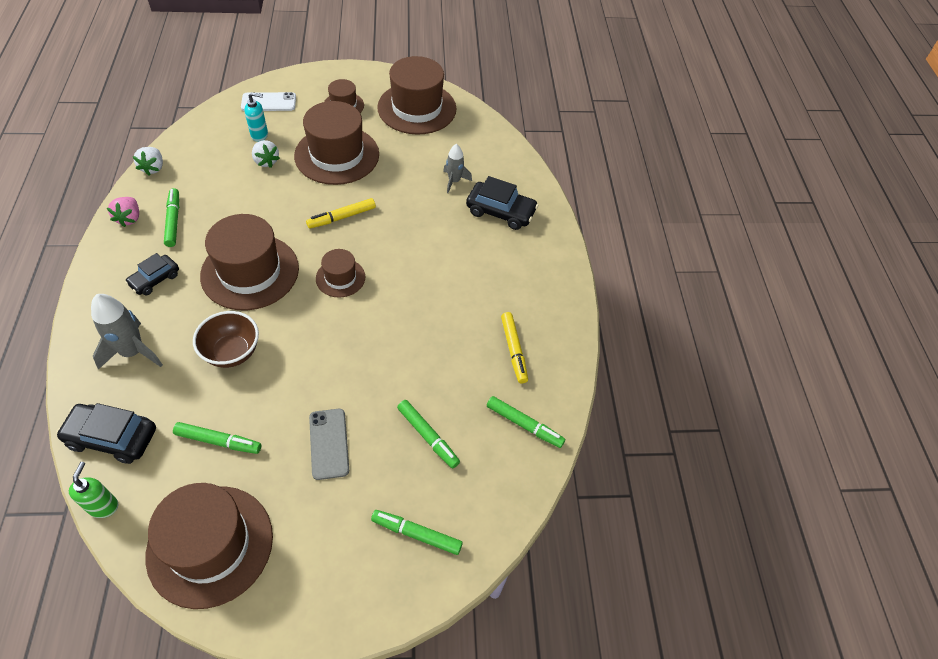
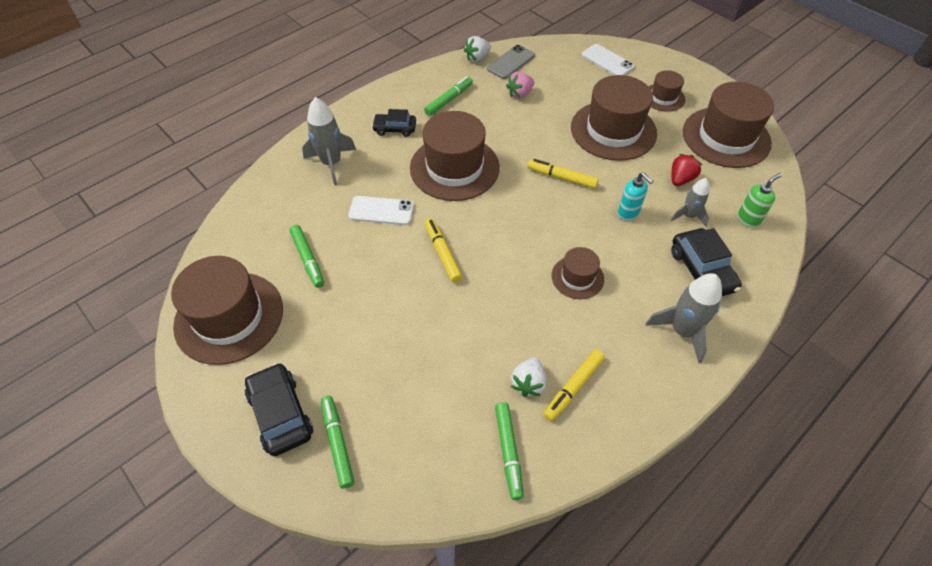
camera: 55 degrees right, 0 degrees up
black car [56,403,156,464] -> black car moved to [245,363,313,456]
green soap dispenser [69,462,118,518] -> green soap dispenser moved to [738,173,782,228]
pink strawberry [107,197,139,227] -> pink strawberry moved to [506,72,534,98]
brown bowl [193,311,259,368] -> white phone [348,196,414,225]
turquoise soap dispenser [244,92,268,142] -> turquoise soap dispenser moved to [618,172,653,221]
white strawberry [252,140,280,168] -> white strawberry moved to [511,358,547,397]
grey phone [309,409,349,480] -> grey phone moved to [487,45,535,79]
brown hat [316,249,365,298] -> brown hat moved to [551,247,604,299]
green marker [397,400,460,468] -> none
none -> yellow marker [425,218,462,282]
none -> grey rocket [645,273,722,363]
none -> red strawberry [672,154,702,186]

